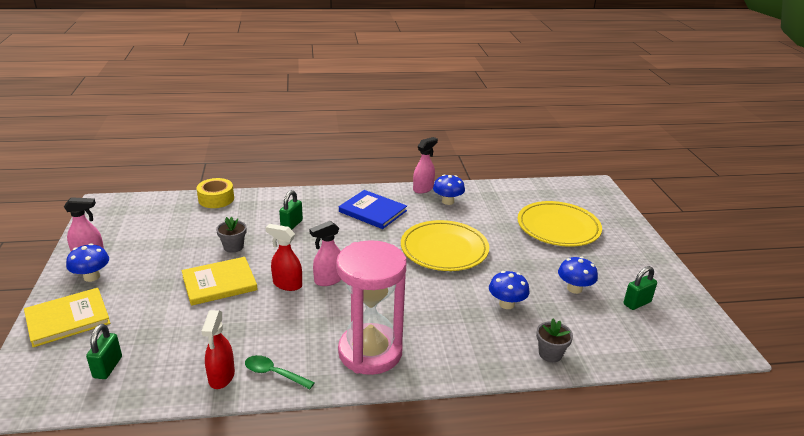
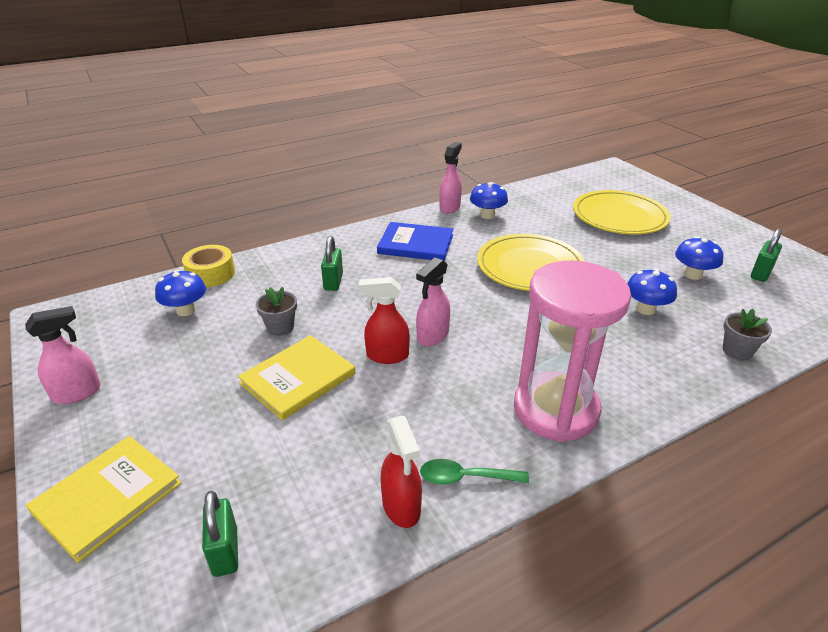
camera: 20 degrees left, 5 degrees up
blue mushroom [66,243,109,282] -> blue mushroom moved to [155,270,206,316]

